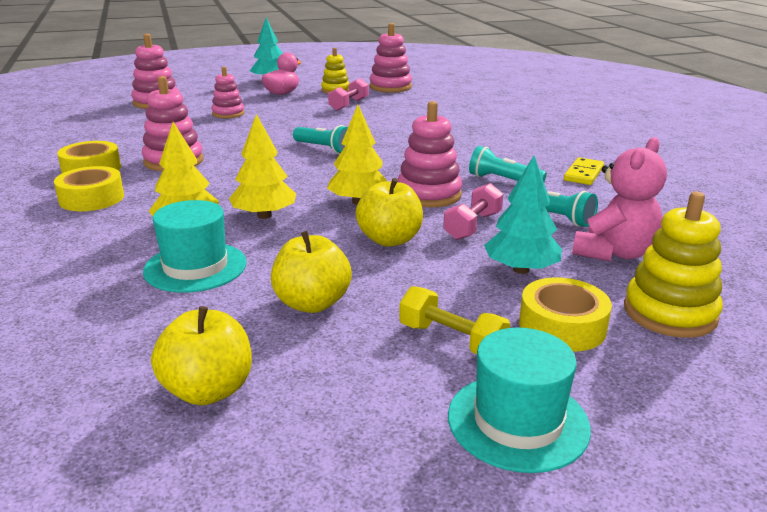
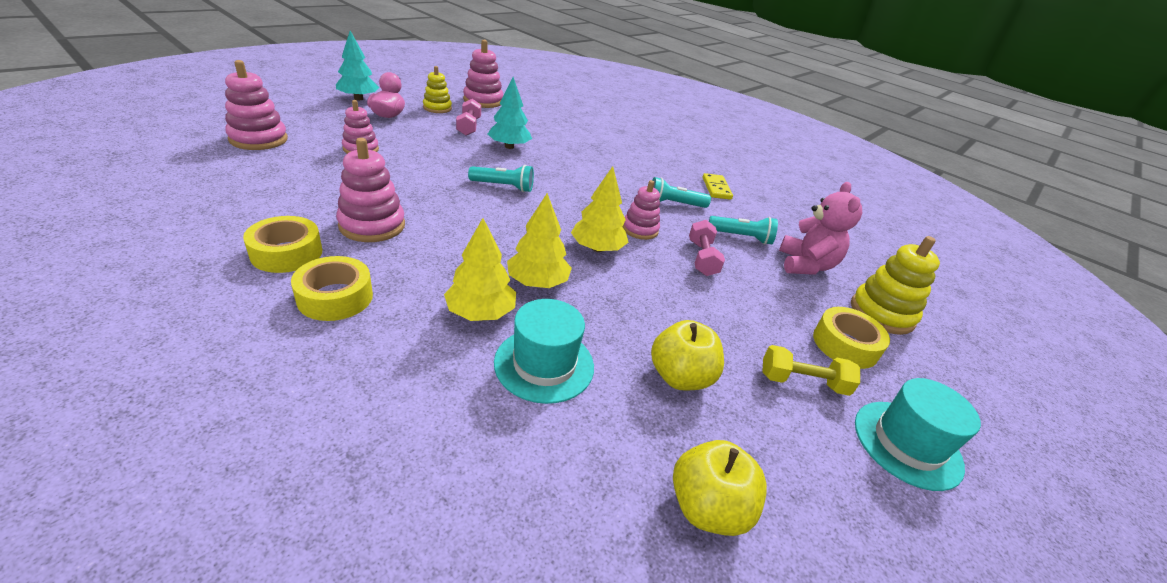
camera: 35 degrees left, 10 degrees up
yellow apple [355,178,423,247] -> none
pink stacking toy [398,101,462,207] -> pink stacking toy [623,180,660,240], size x0.67
turquoise tree [484,156,562,274] -> turquoise tree moved to [488,77,532,149]

